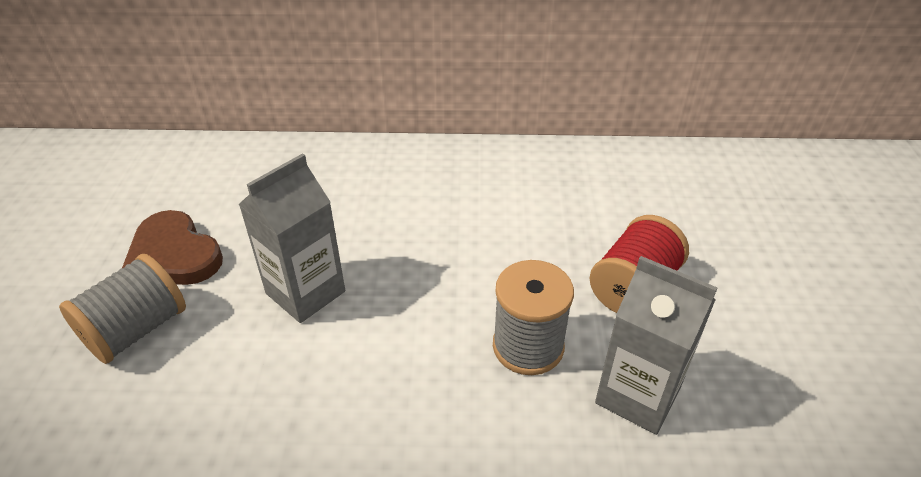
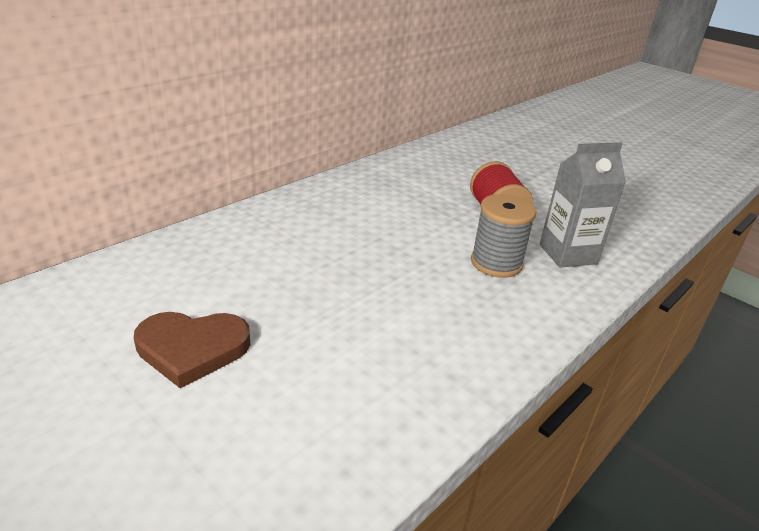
camera: 50 degrees left, 10 degrees down
grey spool [59,254,186,364] -> none
grey carton [238,153,345,323] -> none

